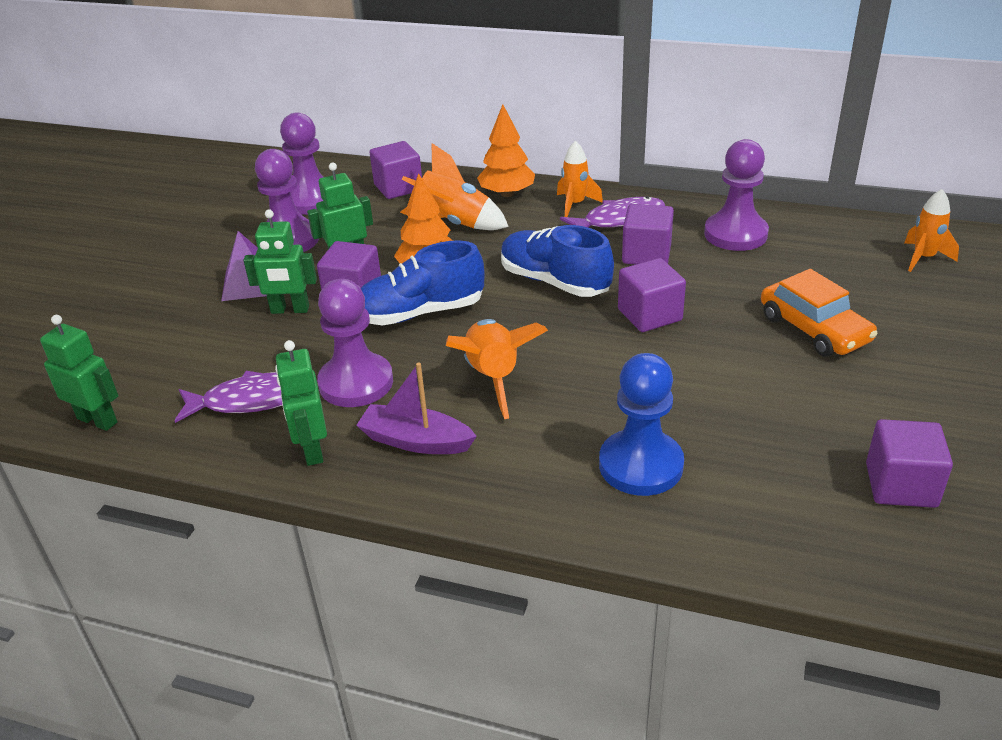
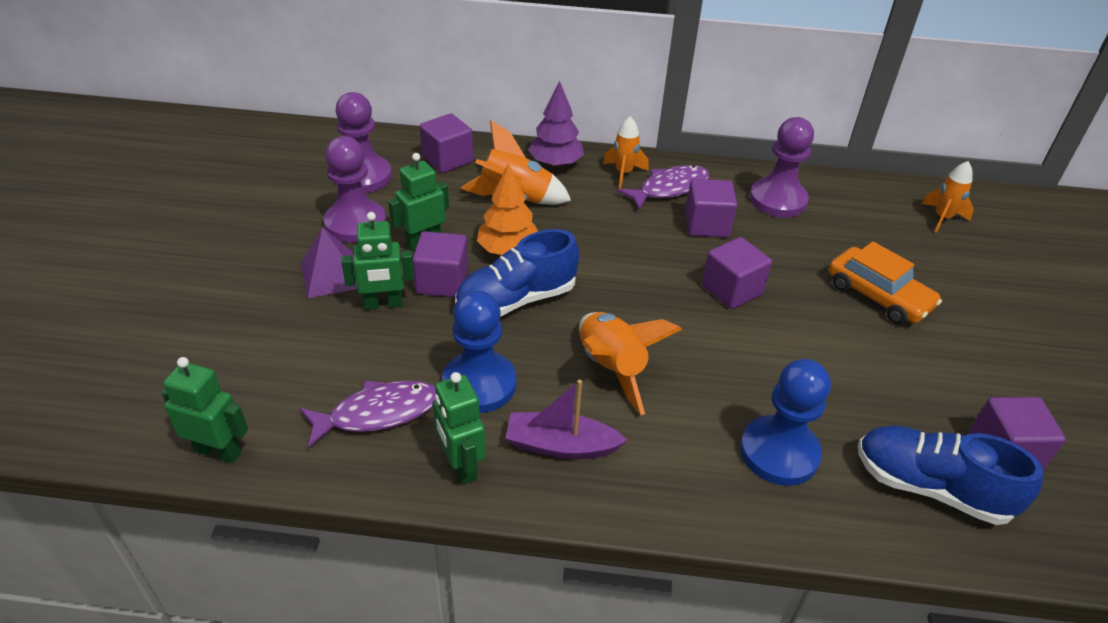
camera: 15 degrees left, 5 degrees up
purple pawn [317,279,393,407] -> blue pawn [442,290,516,413]
orange tree [477,105,535,197] -> purple tree [528,81,584,167]
blue shoe [501,225,614,297] -> blue shoe moved to [858,426,1044,525]

